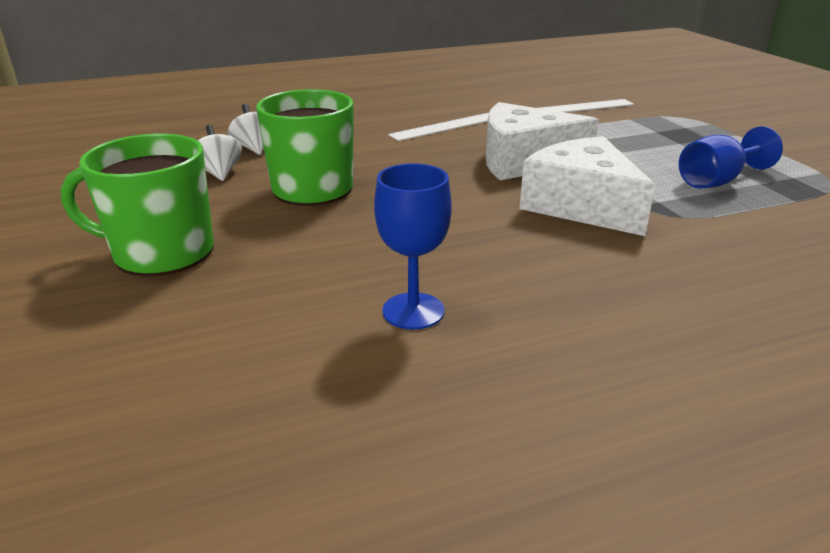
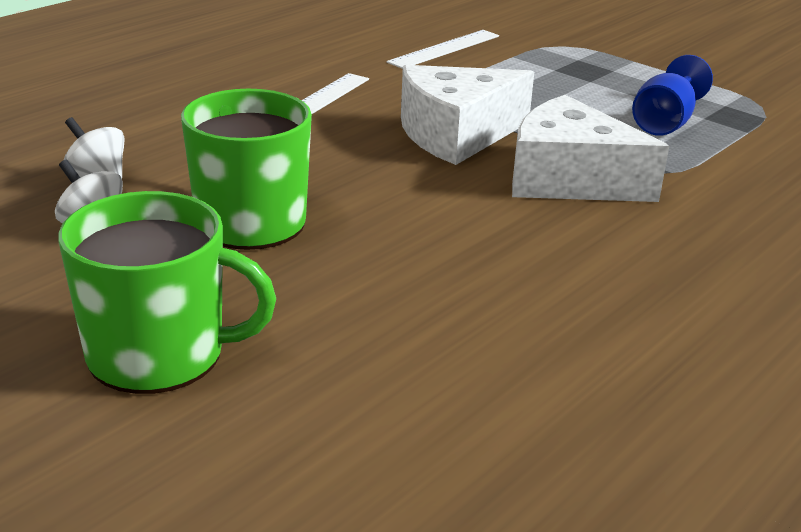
camera: 30 degrees left, 0 degrees up
green mug [60,133,214,277] -> green mug turned 150 degrees counterclockwise [59,191,276,394]
blue goblet [374,163,452,330] -> none

